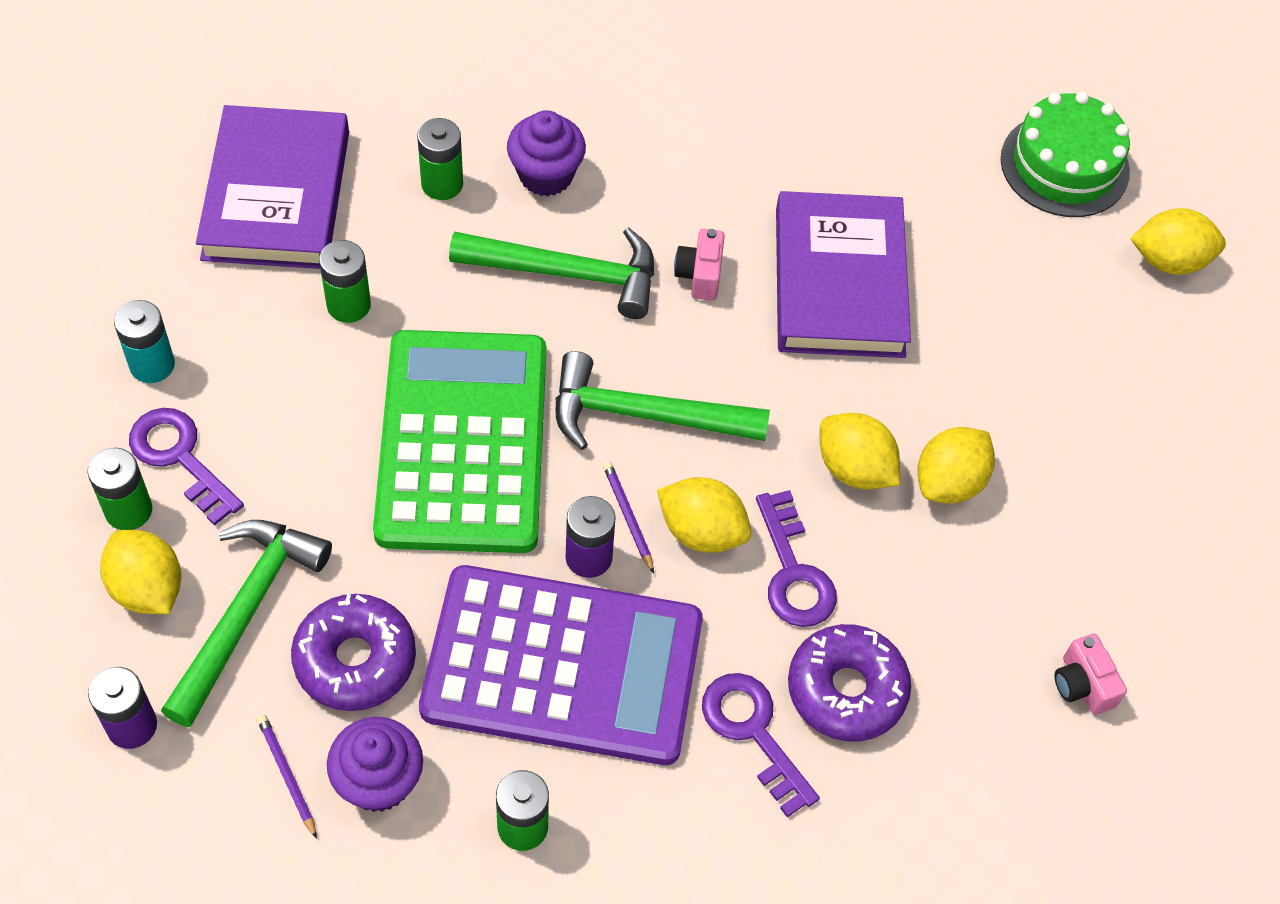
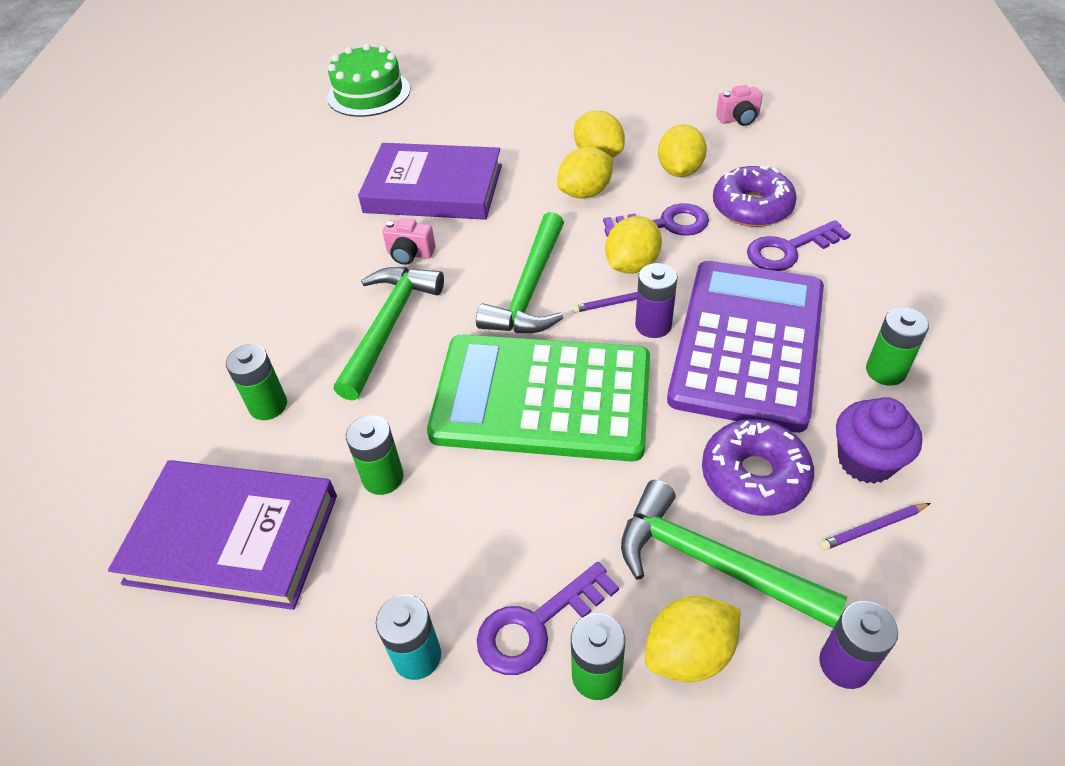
camera: 75 degrees left, 10 degrees down
purple cupcake [507,110,586,196] -> none
yellow lemon [1130,208,1226,275] -> yellow lemon moved to [658,124,707,177]

